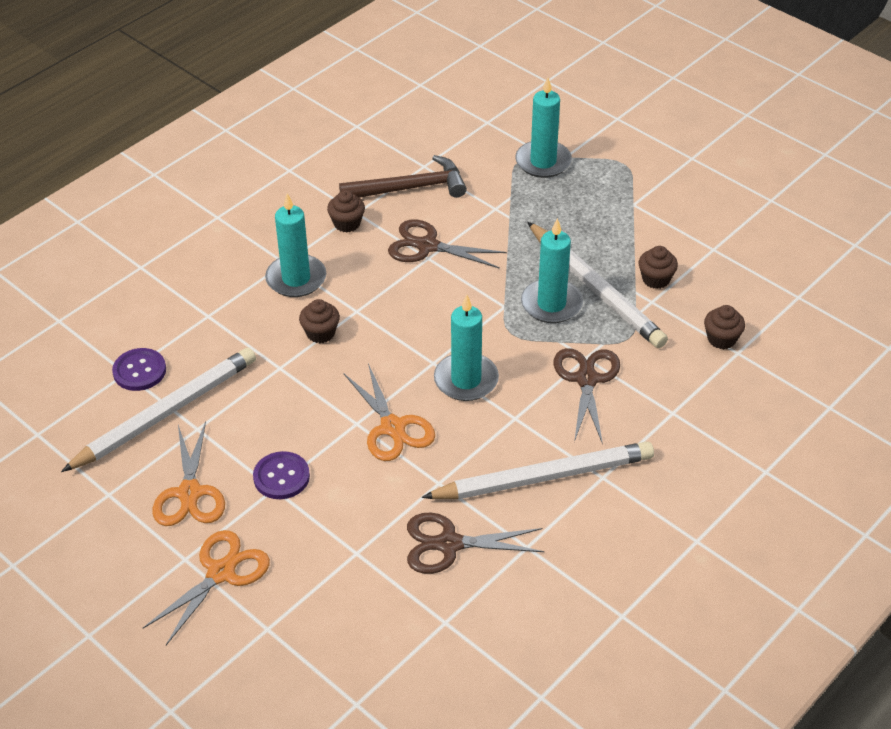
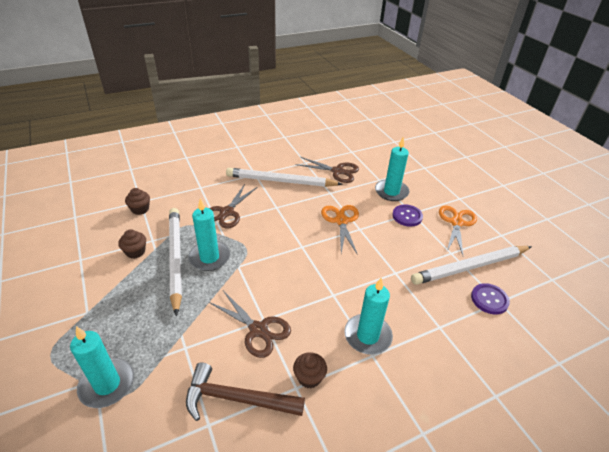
camera: 160 degrees left, 5 degrees down
orange scissors [143,530,270,645] -> none
brown cupcake [299,299,340,343] -> none
turquoise candle [434,295,499,401] -> turquoise candle moved to [375,137,409,201]

